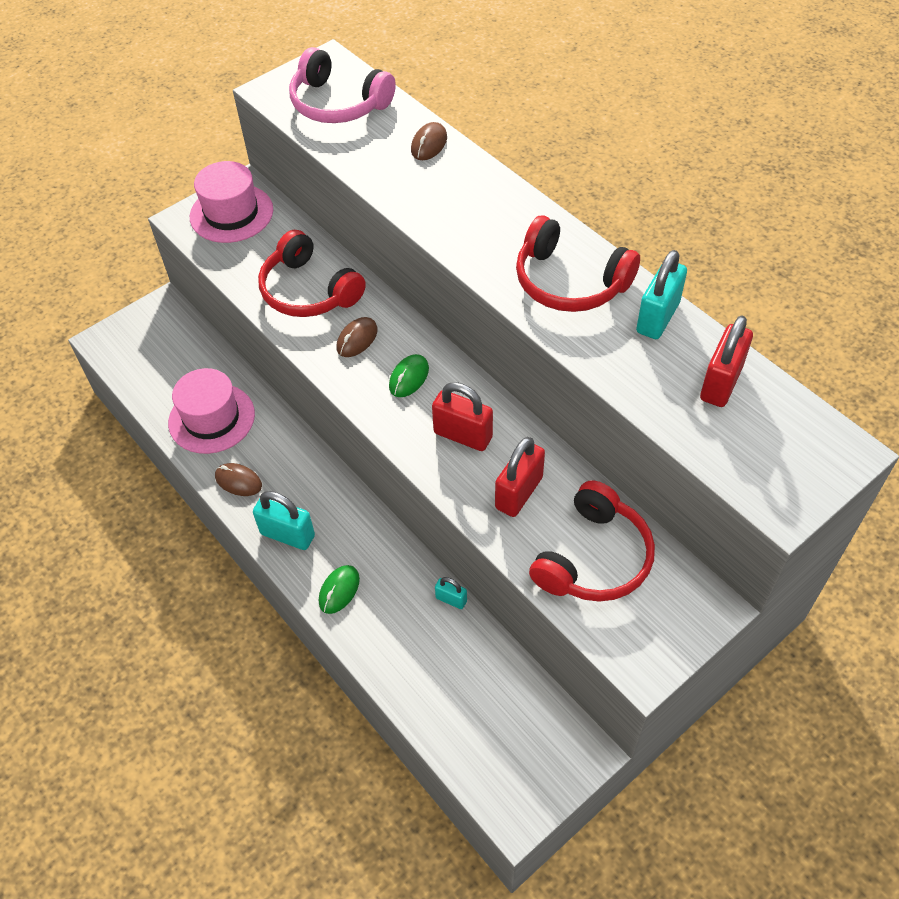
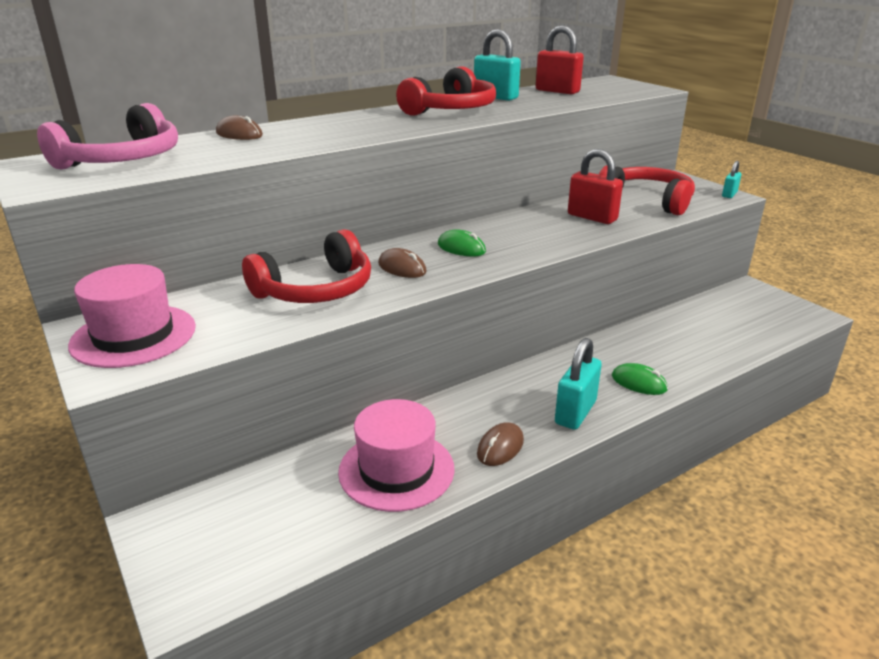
camera: 85 degrees left, 25 degrees down
red padlock [432,382,493,451] -> none
turquoise padlock [435,577,467,609] -> turquoise padlock moved to [722,161,742,198]

